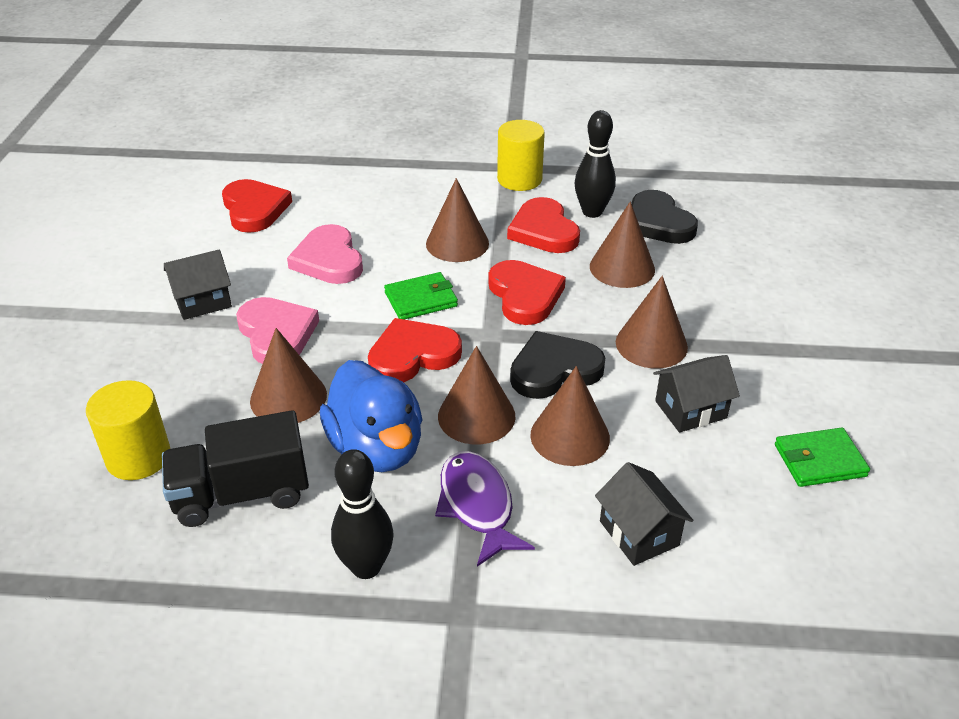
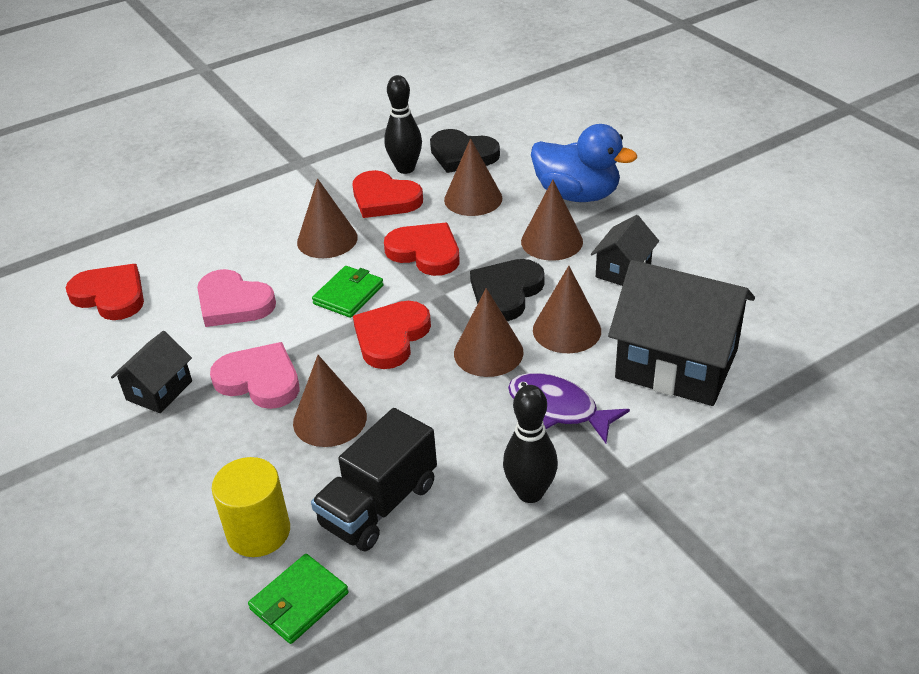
camera: 35 degrees left, 0 degrees up
blue duck [320,360,423,472] -> blue duck moved to [531,124,637,202]
yellow cylinder [497,120,545,191] -> none
black house [595,462,693,566] -> black house [608,260,755,406], size x1.97
green wallet [775,427,870,487] -> green wallet moved to [248,554,349,644]

